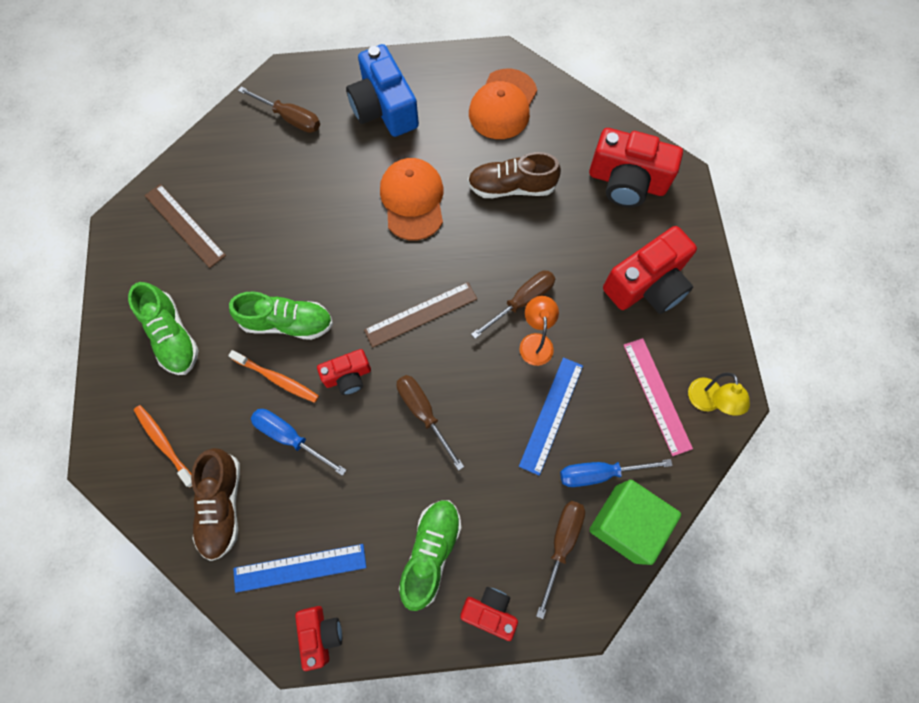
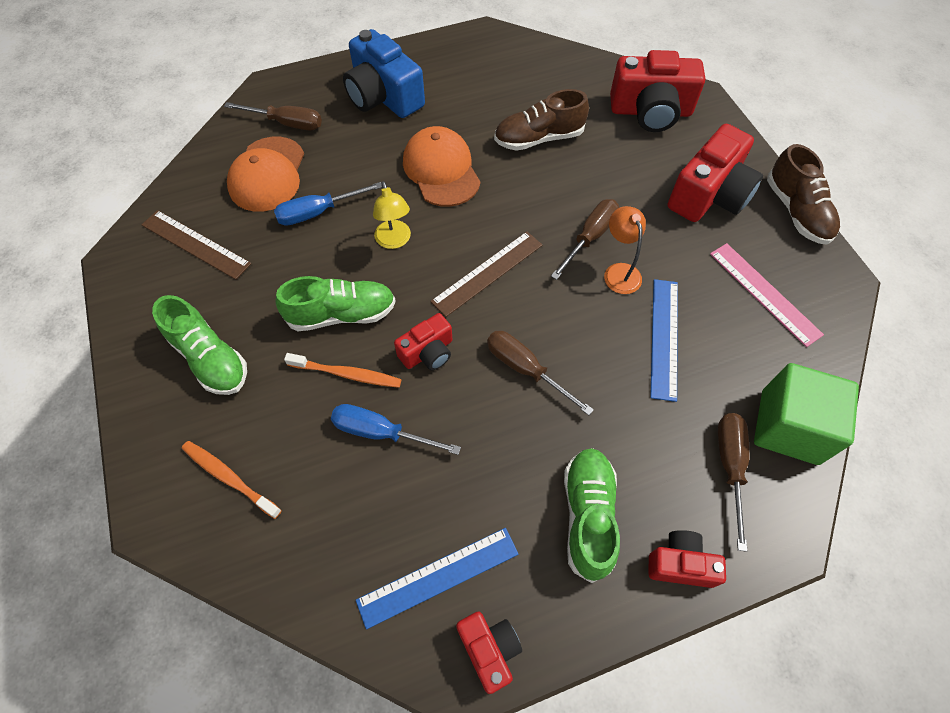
camera: 15 degrees left, 10 degrees down
brown shoe [191,448,240,561] -> brown shoe moved to [767,144,840,245]
orange cap [469,69,537,139] -> orange cap moved to [227,137,304,212]
blue screwdriver [560,459,673,487] -> blue screwdriver moved to [274,182,382,226]
yellow lamp [688,373,750,416] -> yellow lamp moved to [373,181,411,249]

